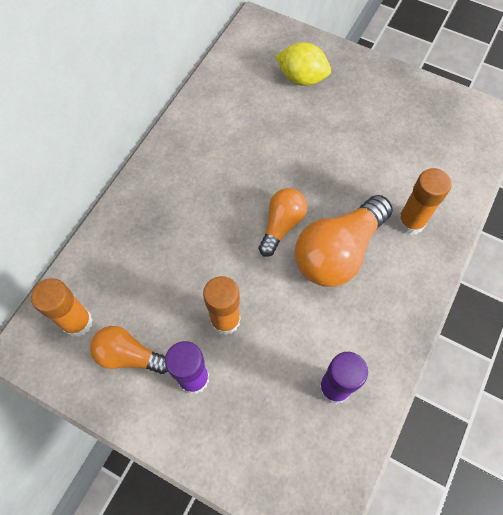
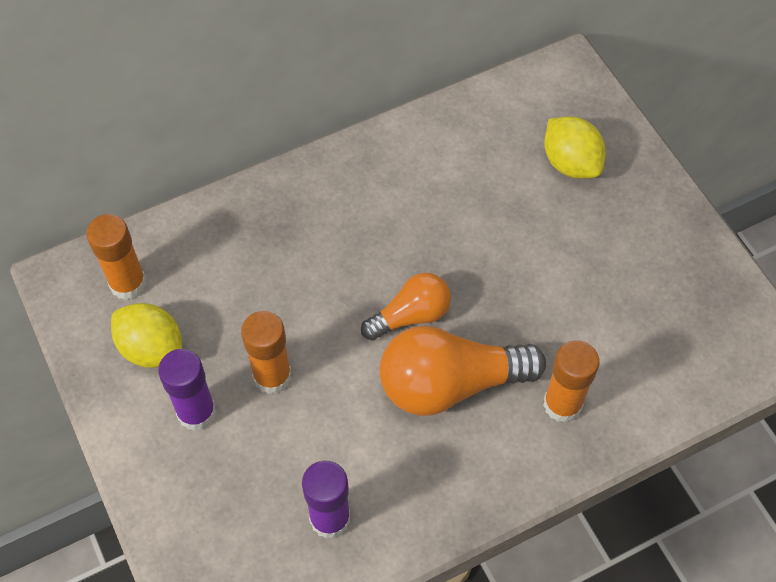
camera: 35 degrees right, 5 degrees down
orange light bulb [90,326,168,374] -> yellow lemon [111,303,182,368]

